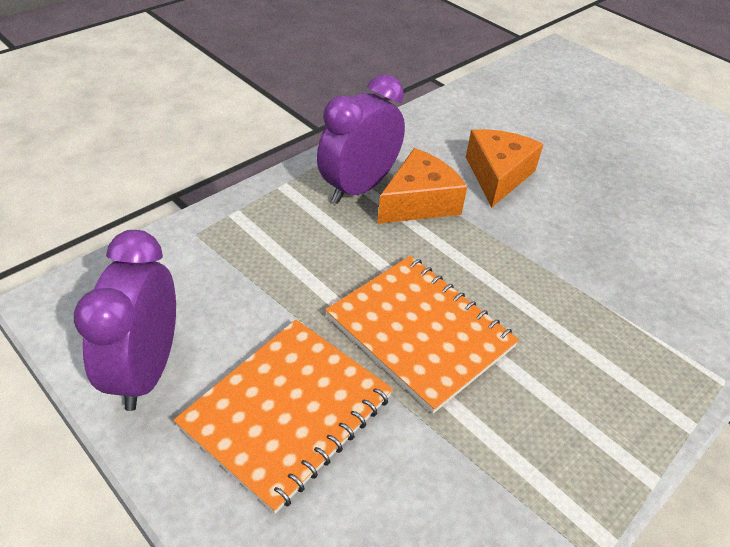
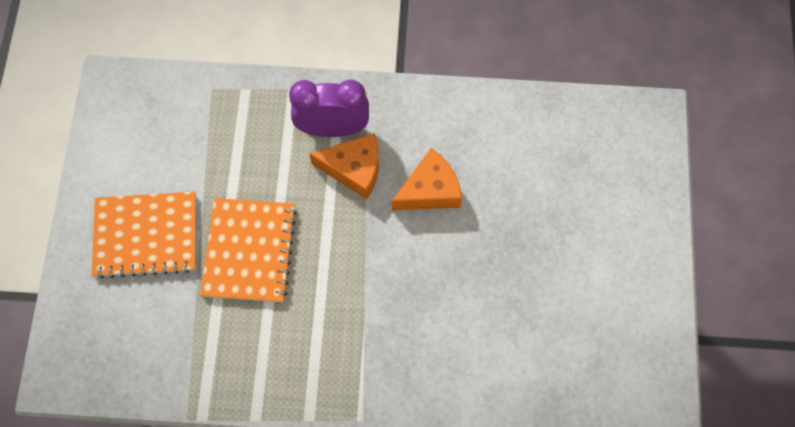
camera: 50 degrees right, 25 degrees up
purple clock [74,230,176,411] -> none

